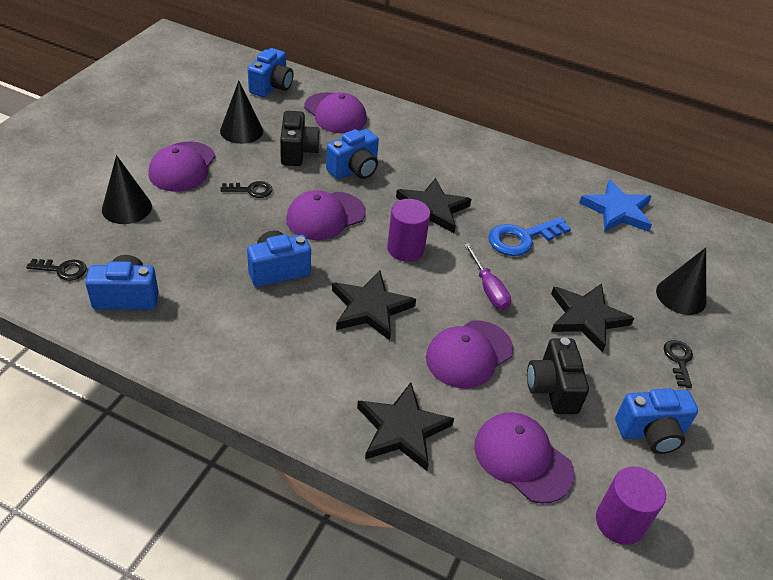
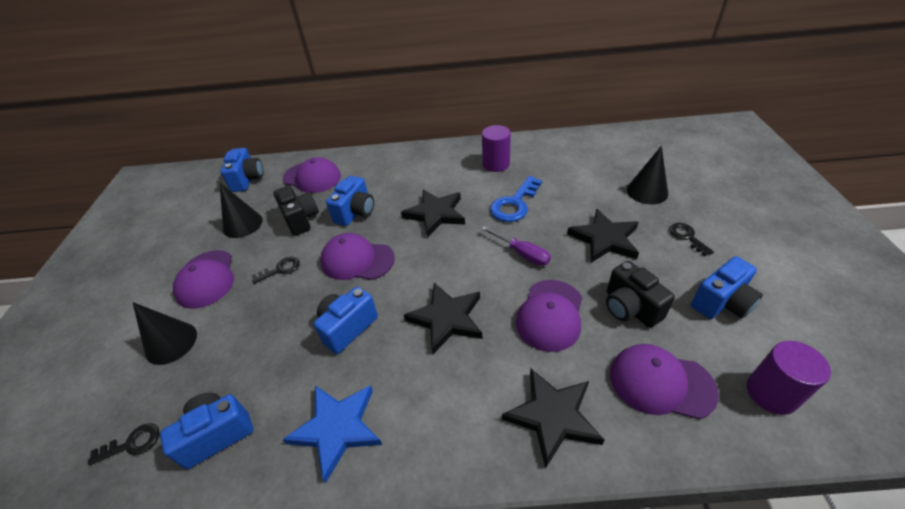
camera: 20 degrees left, 0 degrees up
purple cap [286,190,366,240] -> purple cap turned 75 degrees clockwise [321,233,395,280]
purple cylinder [387,199,430,262] -> purple cylinder moved to [482,125,511,172]
blue star [579,179,652,232] -> blue star moved to [282,385,382,482]

